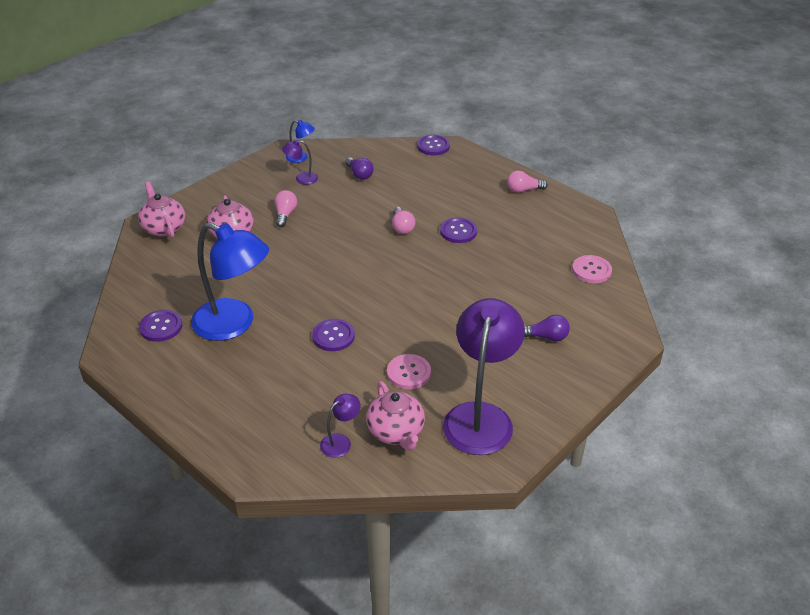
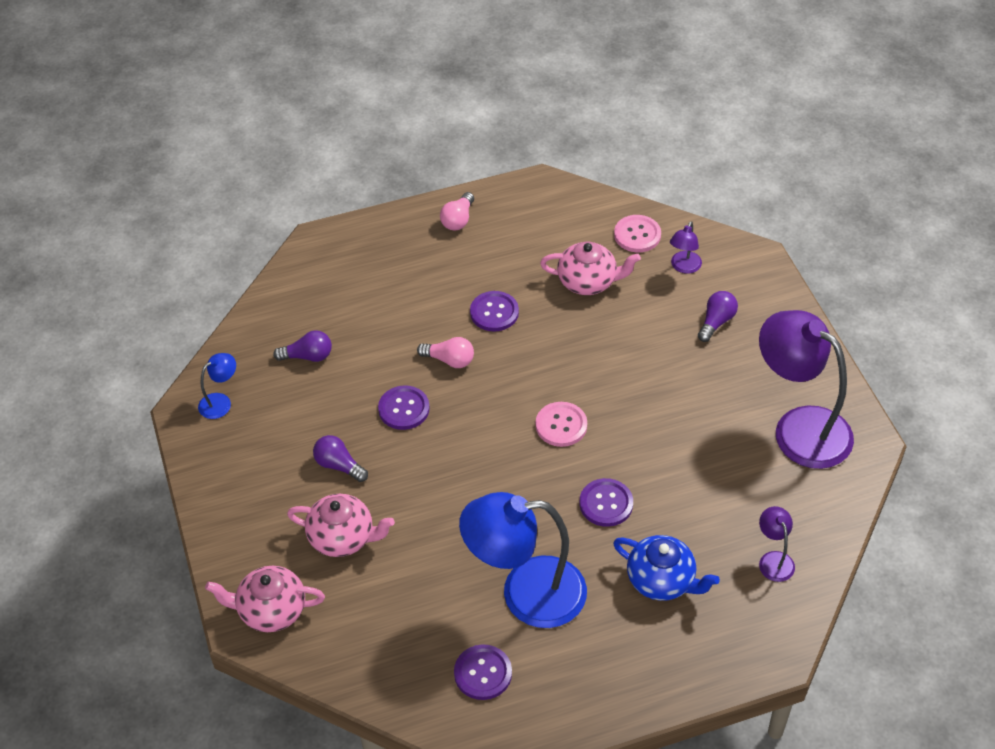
camera: 60 degrees left, 10 degrees up
blue lamp [191,222,269,341] -> blue lamp turned 150 degrees counterclockwise [459,492,587,628]
pink light bulb [274,190,297,227] -> purple light bulb [313,435,368,482]
purple lamp [282,140,318,185] -> purple lamp moved to [670,221,702,274]
pink teapot [366,381,425,451] -> pink teapot moved to [540,242,641,295]
pink button [387,354,431,389] -> pink button moved to [536,402,587,447]
purple button [417,135,450,155] -> purple button moved to [378,385,430,430]
none -> blue teapot [613,535,720,601]

